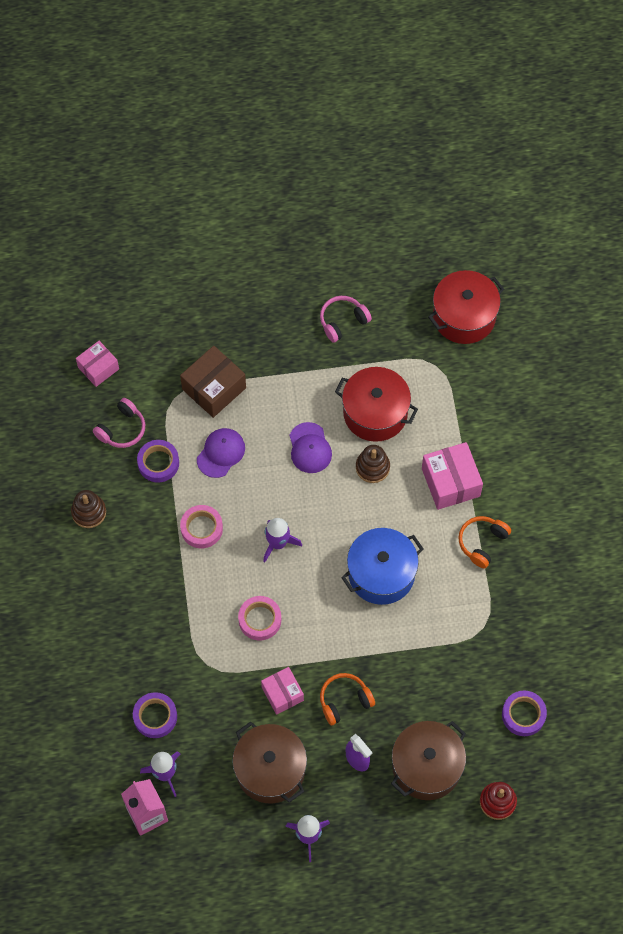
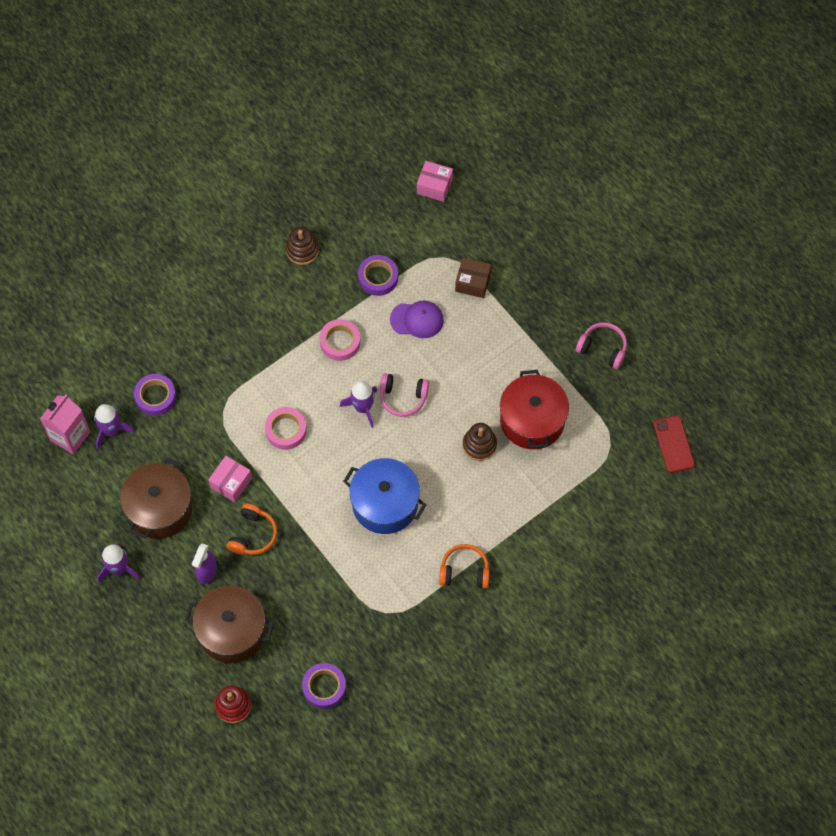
camera: 60 degrees right, 0 degrees up
pink headphones [93,398,145,448] -> pink headphones moved to [380,373,429,417]
brown box [180,346,246,418] -> brown box [455,258,491,298], size x0.65
purple cap [289,422,332,473] -> none
orange headphones [320,673,375,725] -> orange headphones turned 75 degrees clockwise [227,503,277,555]
pink box [422,442,483,510] -> none
red pot [428,270,504,344] -> red phone [654,416,695,473]

